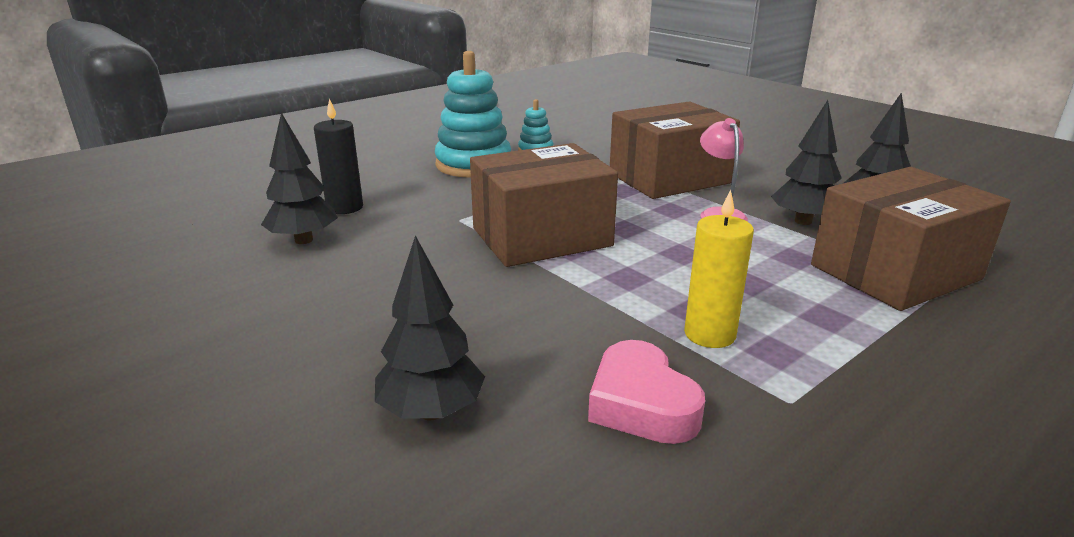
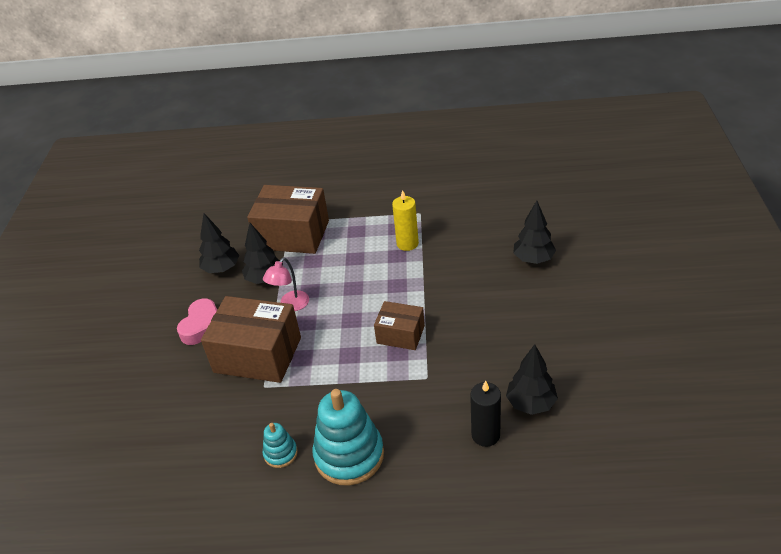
camera: 135 degrees left, 15 degrees up
brown box [470,143,618,267] -> brown box [374,301,425,350], size x0.56
pink heart [588,340,705,444] -> pink heart moved to [177,299,217,345]

